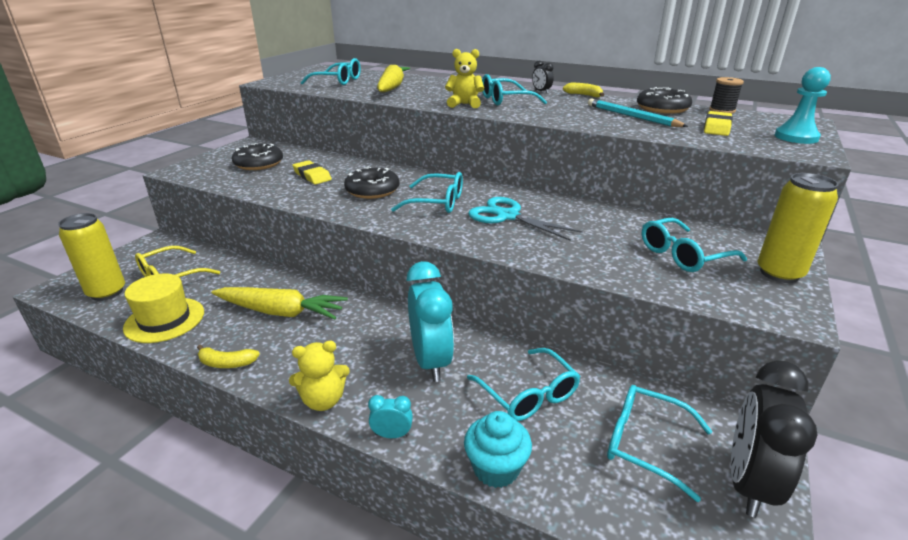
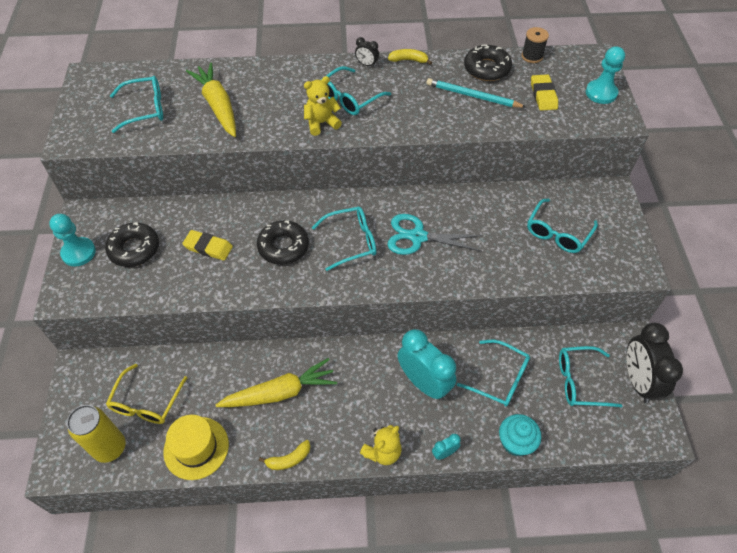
camera: 30 degrees left, 25 degrees up
yellow can [757,173,838,283] -> none
none -> turquoise pawn [49,214,96,267]

